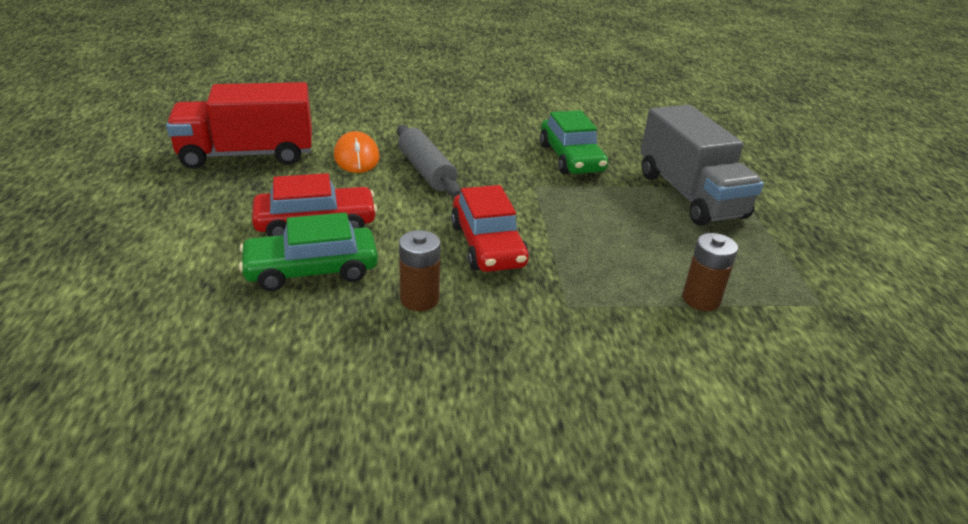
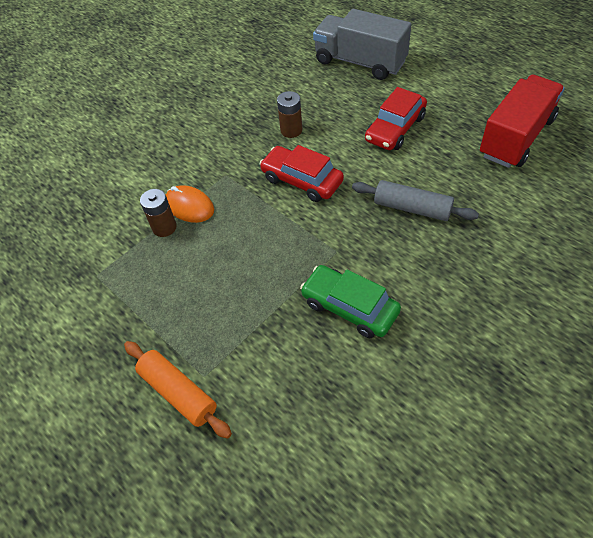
camera: 145 degrees right, 20 degrees up
green car [239,213,378,291] -> none
orange mouse [334,131,380,173] -> orange mouse moved to [166,185,214,223]
grey truck [640,105,764,226] -> grey truck moved to [313,9,412,80]
none -> orange rolling pin [124,341,232,439]

